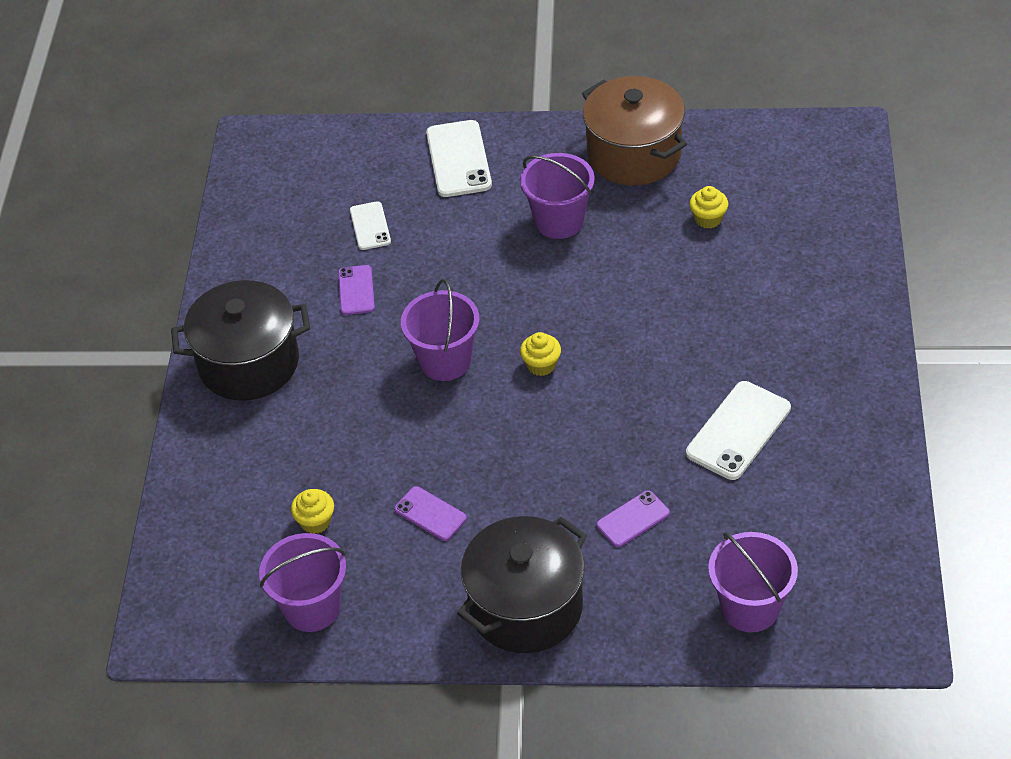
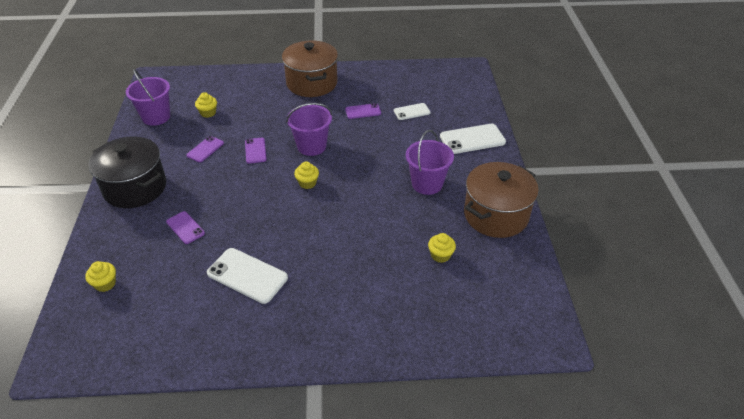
camera: 80 degrees right, 5 degrees down
black pot [171,280,310,401] -> brown pot [282,41,338,97]
purple bucket [708,532,798,632] -> yellow cupcake [85,261,116,292]
none -> purple phone [245,138,267,164]

